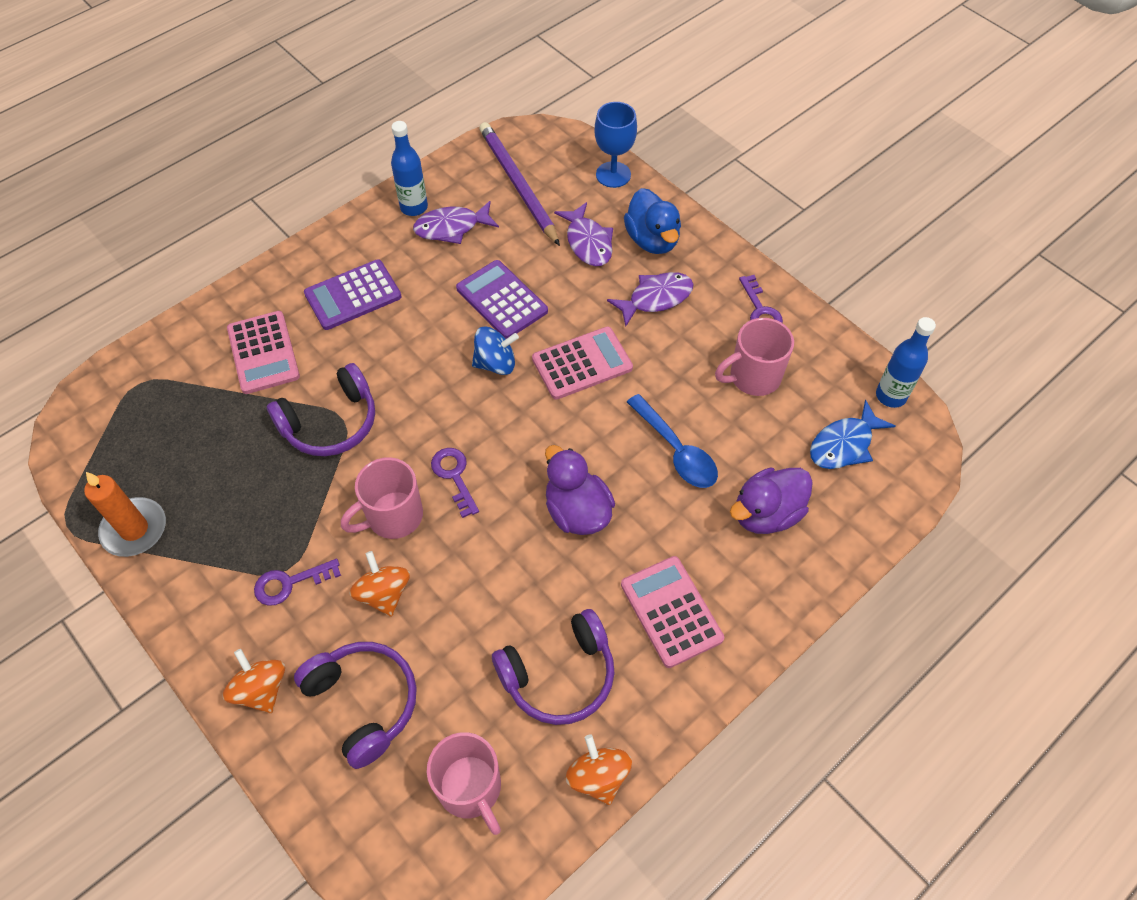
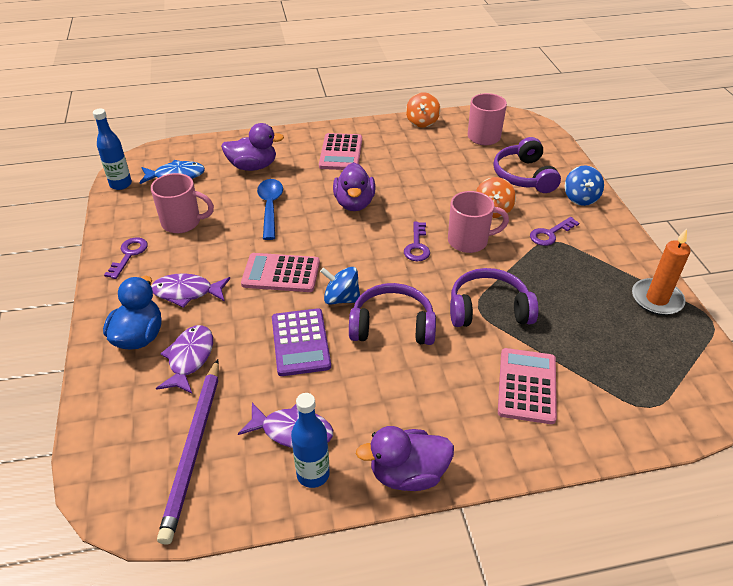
camera: 150 degrees left, 15 degrees down
orange spinning top [223,649,285,713] -> blue spinning top [565,166,604,206]
purple key [254,559,341,606] -> purple key turned 135 degrees clockwise [530,217,579,246]
purple calculator [304,259,402,330] -> none
purple headphones [492,609,614,725] -> purple headphones moved to [349,283,436,345]
blue goblet [595,102,637,188] -> none
none -> purple duck [356,426,454,491]

